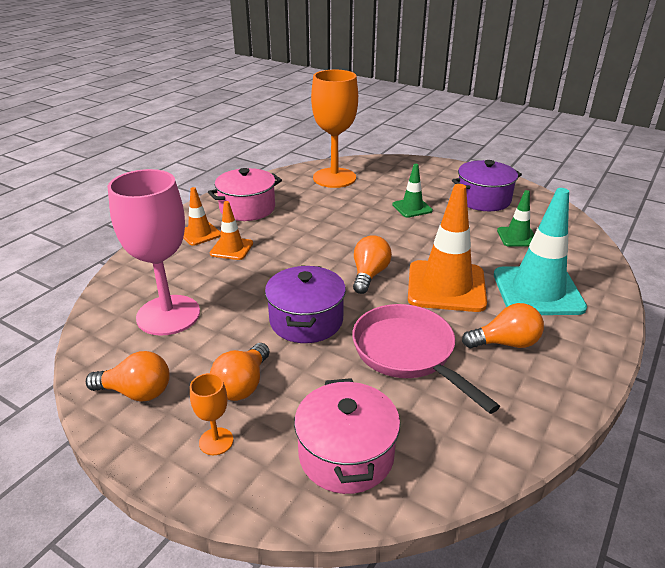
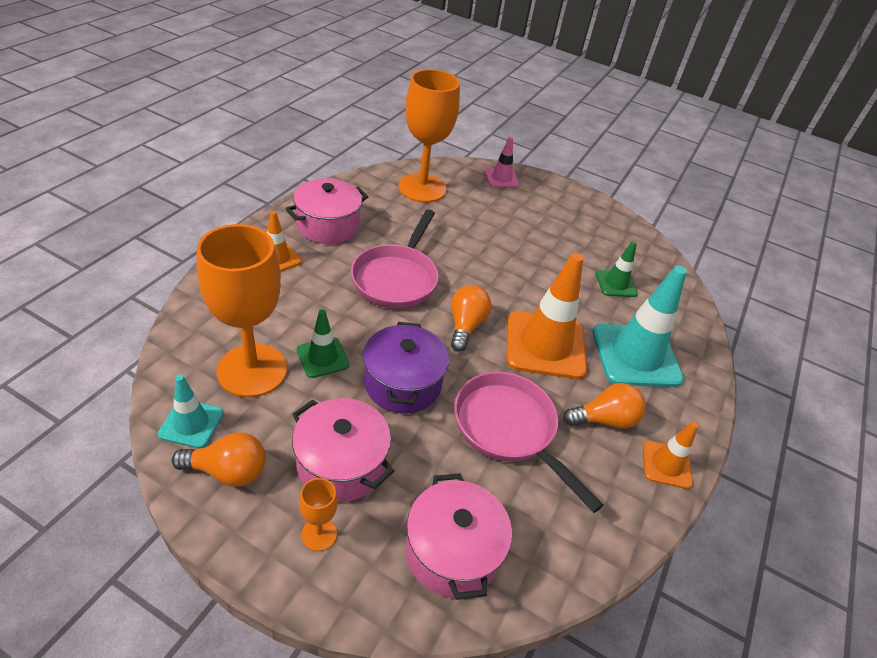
camera: 10 degrees left, 10 degrees up
pink goblet [108,169,200,336] -> orange goblet [196,224,287,397]
orange traffic cone [210,201,253,260] -> orange traffic cone moved to [643,422,698,489]
orange light bulb [210,343,270,401] -> pink pot [292,398,394,502]
green traffic cone [392,164,433,218] -> green traffic cone moved to [296,310,349,378]
purple pot [452,160,522,211] -> none
none -> turquoise traffic cone [158,375,223,448]
none -> pink pan [351,209,439,309]
none -> pink traffic cone [484,137,519,188]

